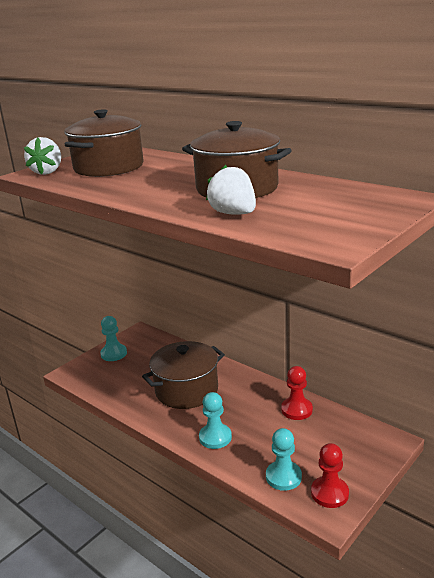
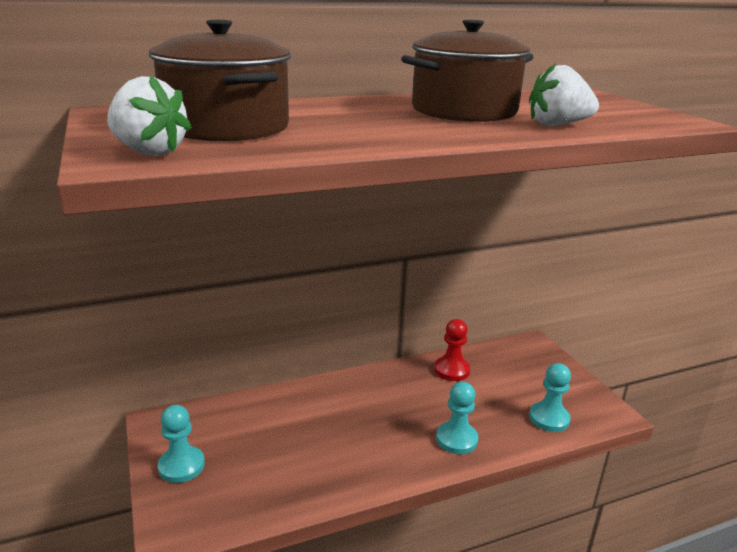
camera: 65 degrees left, 0 degrees up
brown pot [142,341,225,409] -> none
red pawn [311,443,349,508] -> none

